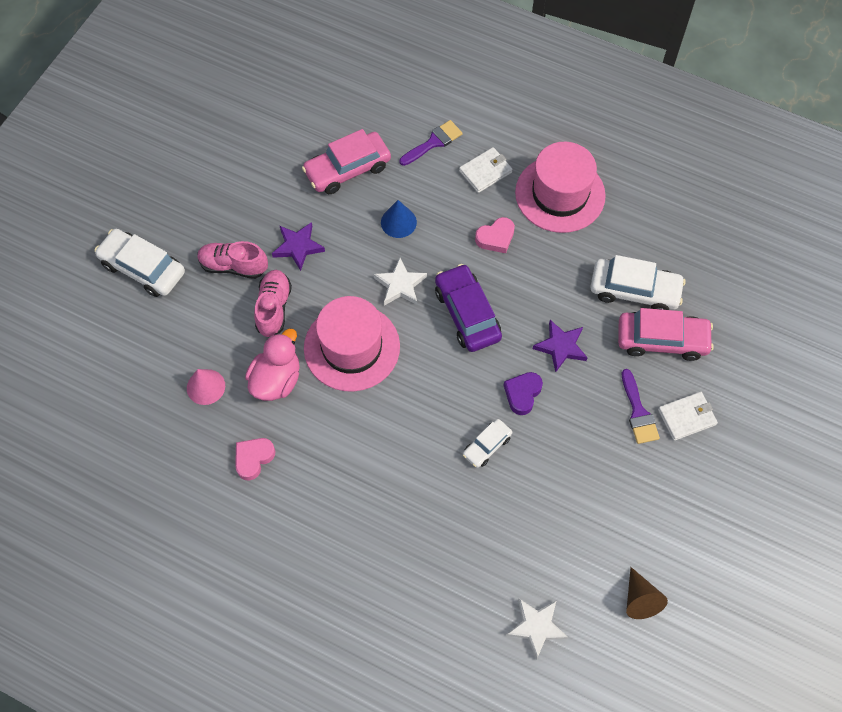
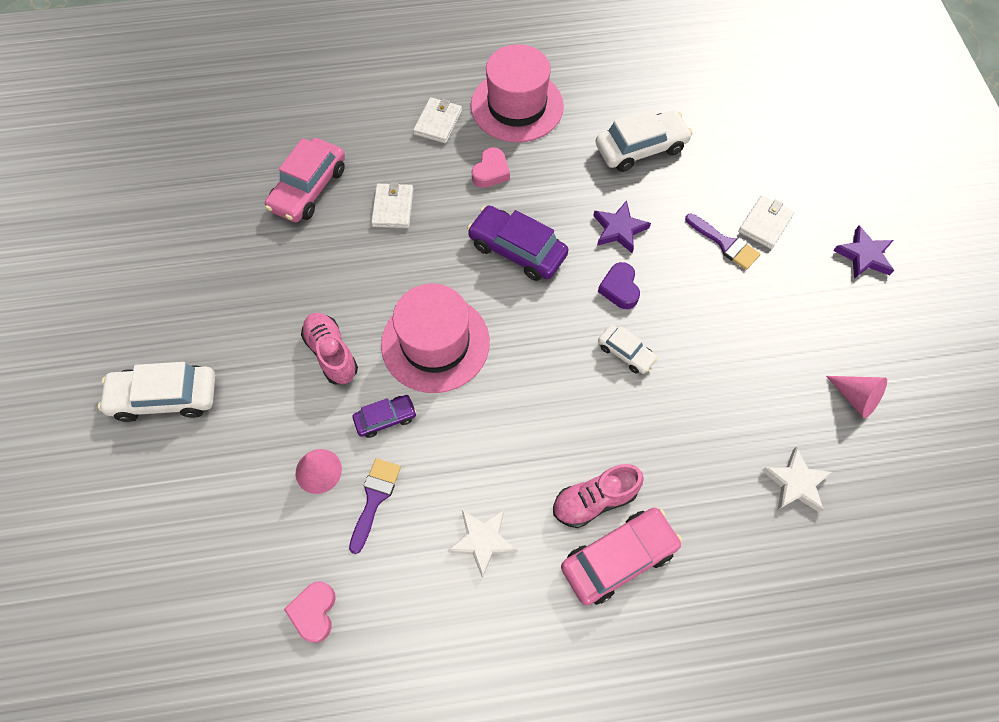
camera: 35 degrees left, 0 degrees up
pink shoe [198,241,268,279] -> pink shoe moved to [553,464,644,528]
pink heart [235,438,276,481] -> pink heart moved to [284,581,336,643]
pink duck [245,328,300,401] -> purple car [353,395,417,438]
purple star [272,222,325,271] -> purple star moved to [833,226,894,279]
white star [373,258,427,306] -> white star moved to [447,510,518,578]
blue cone [381,200,417,238] -> white wallet [371,182,413,228]
purple brush [400,120,463,166] -> purple brush moved to [349,458,401,554]
white car [463,419,512,468] -> white car turned 60 degrees counterclockwise [598,325,657,374]
pink car [618,308,714,361] -> pink car moved to [561,508,683,606]
brown cone [626,567,668,619] -> pink cone [826,376,887,418]

